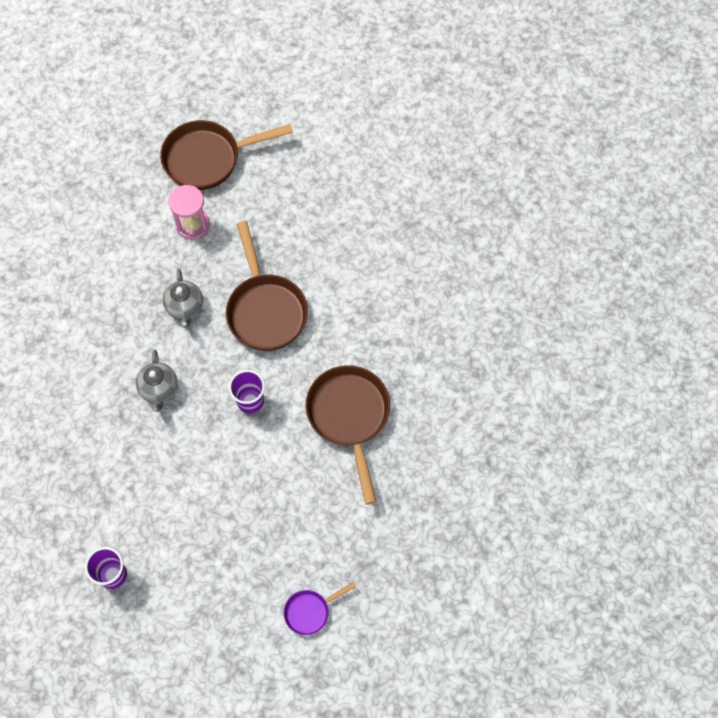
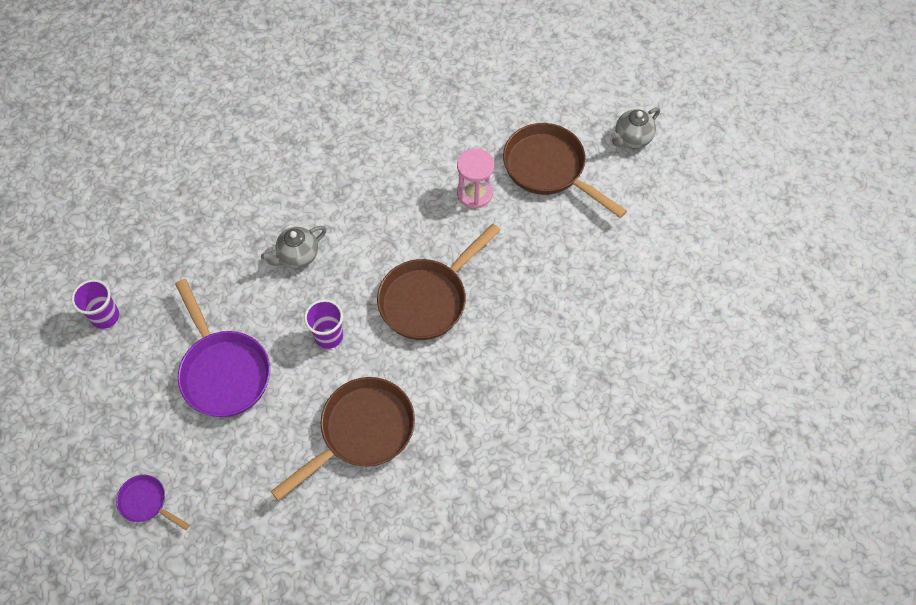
camera: 60 degrees right, 5 degrees down
grey teapot [163,269,203,328] -> grey teapot moved to [611,107,660,148]
none -> purple pan [175,279,270,417]

